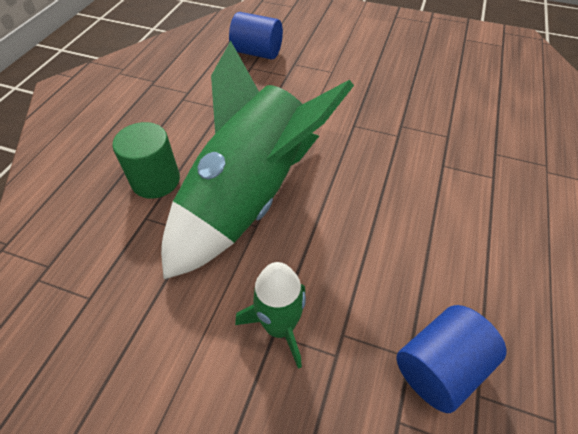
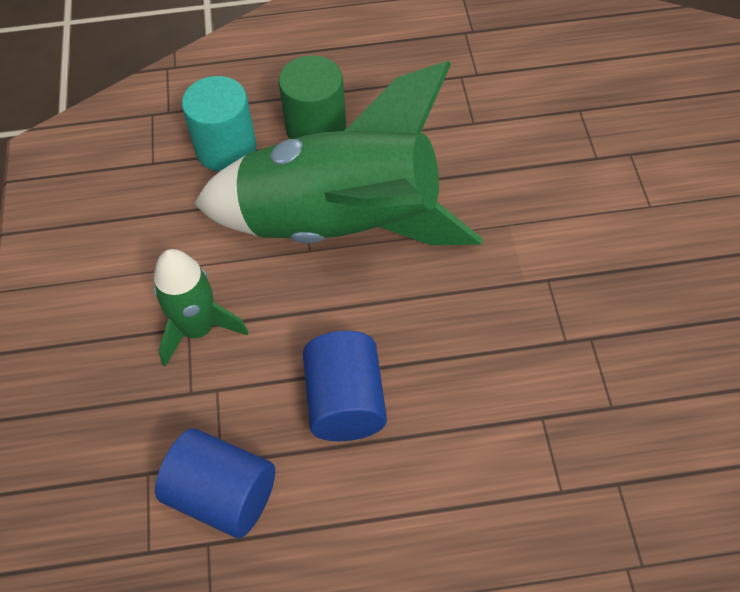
camera: 65 degrees right, 5 degrees up
blue cylinder [229,12,283,60] -> blue cylinder moved to [302,331,387,441]
none -> turquoise cylinder [182,76,257,171]

